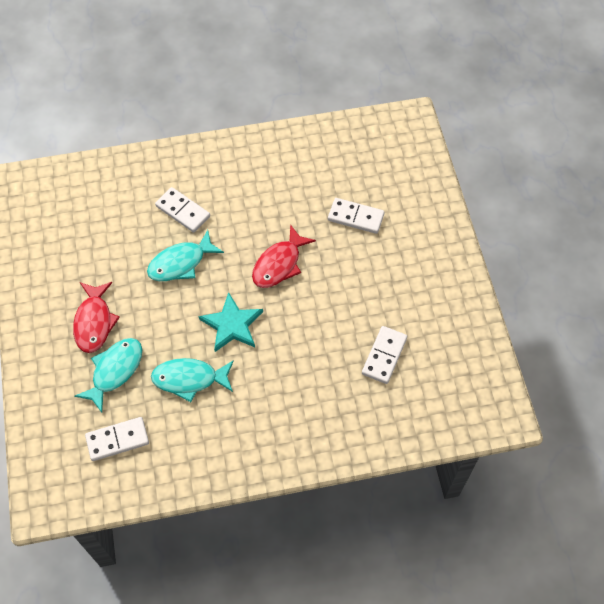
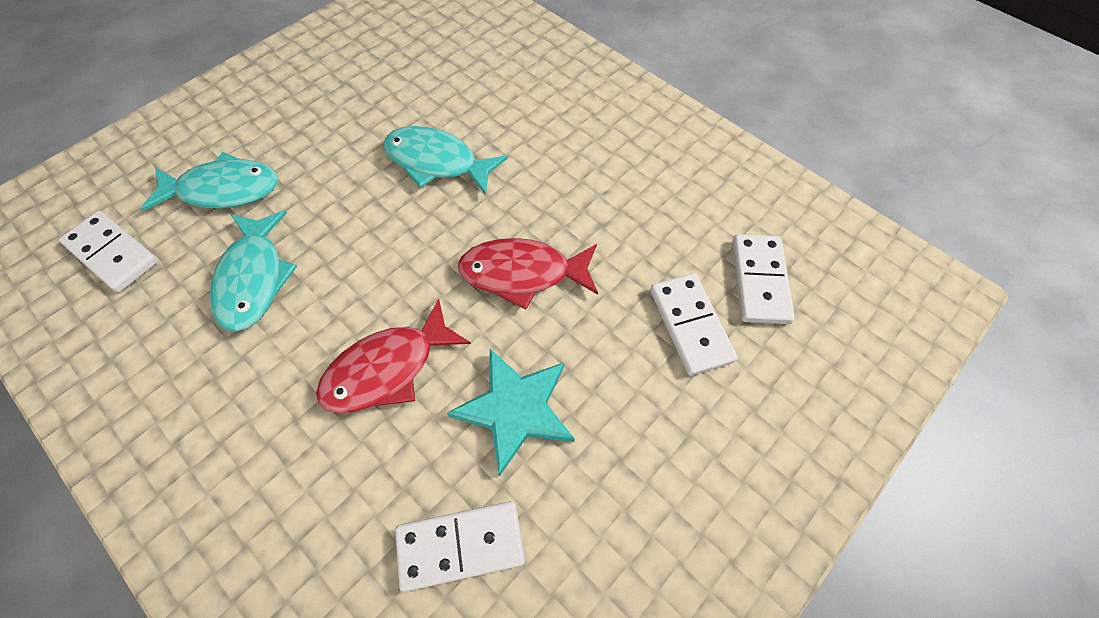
camera: 55 degrees right, 0 degrees up
red fish [73,282,120,353] -> red fish moved to [316,298,471,413]
turquoise fish [151,358,234,402] -> turquoise fish turned 150 degrees counterclockwise [210,210,297,332]
white domino [155,187,210,233] -> white domino moved to [732,234,795,324]
turquoise star [199,292,263,352] -> turquoise star moved to [447,349,575,476]

